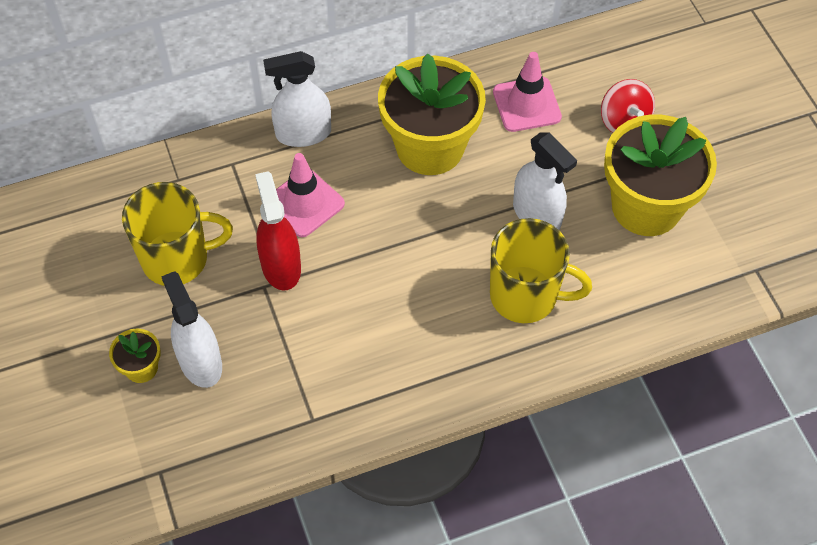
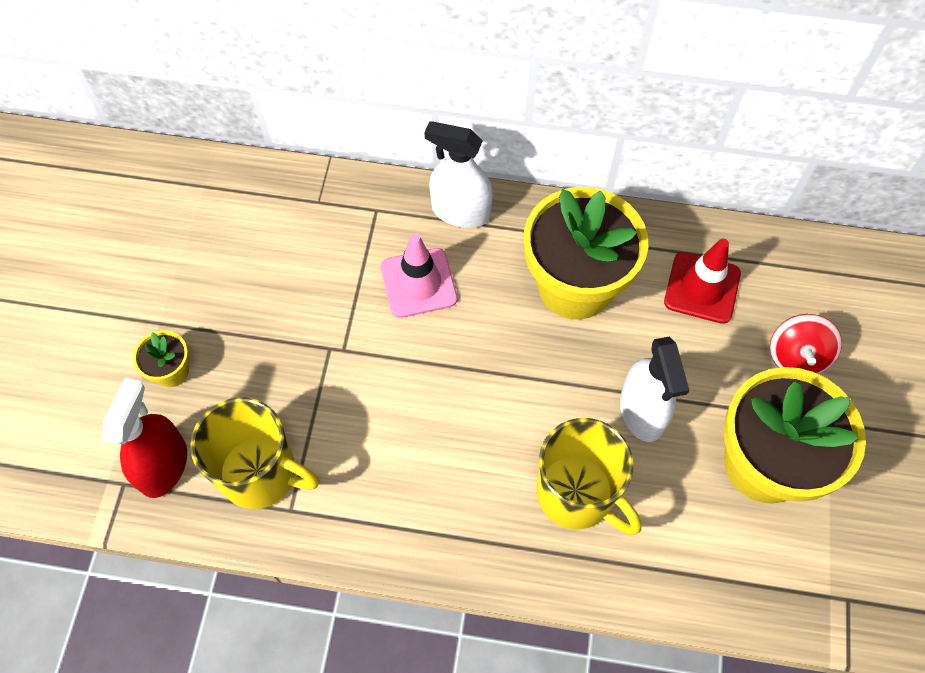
camera: 30 degrees right, 5 degrees up
yellow mug [122,182,233,286] -> yellow mug moved to [190,398,319,509]
white spray bottle [161,271,222,388] -> none
red spray bottle [255,171,301,291] -> red spray bottle moved to [102,378,187,498]
pink traffic cone [493,52,562,132] -> red traffic cone [664,239,741,324]

